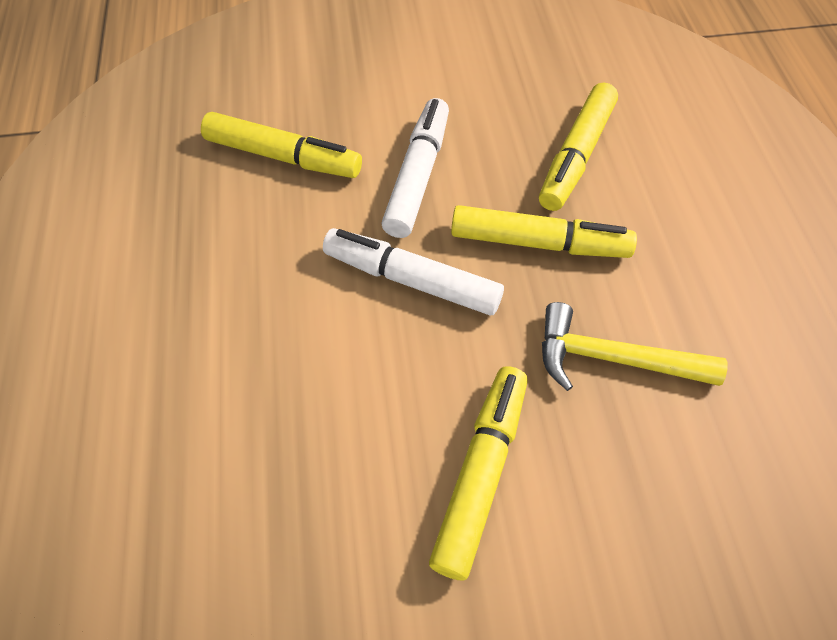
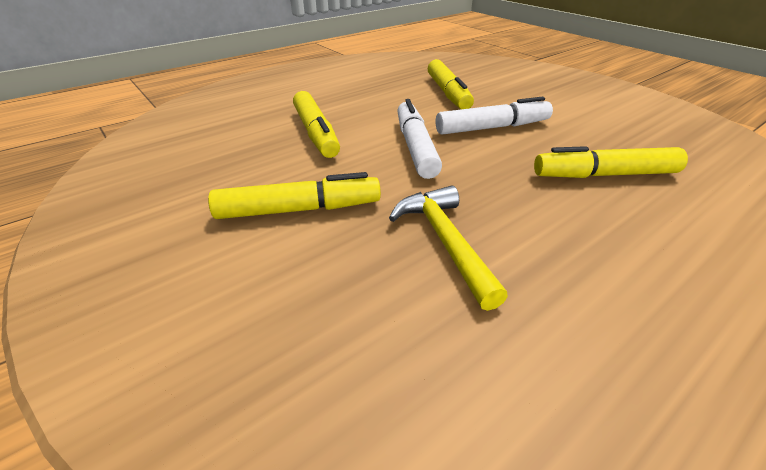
camera: 60 degrees right, 20 degrees down
yellow marker [451,205,637,258] -> yellow marker moved to [293,91,340,158]

